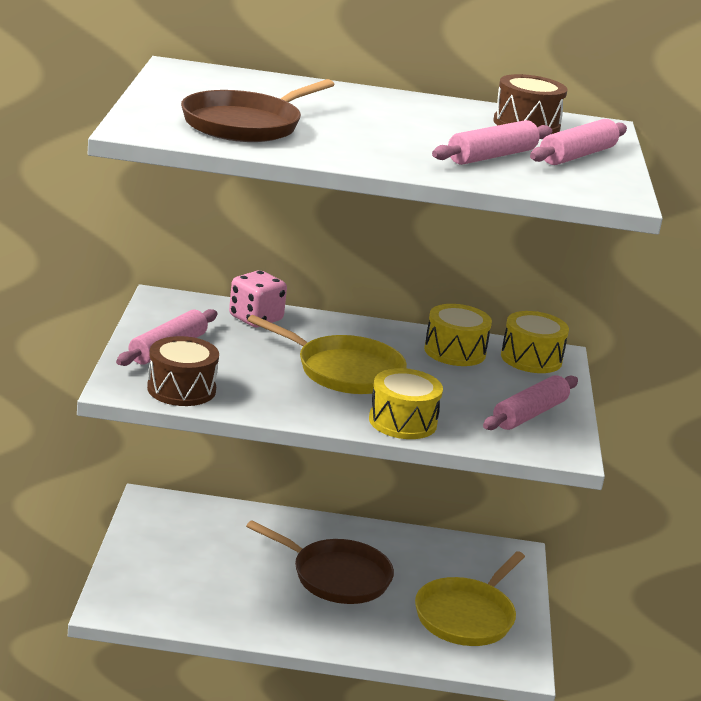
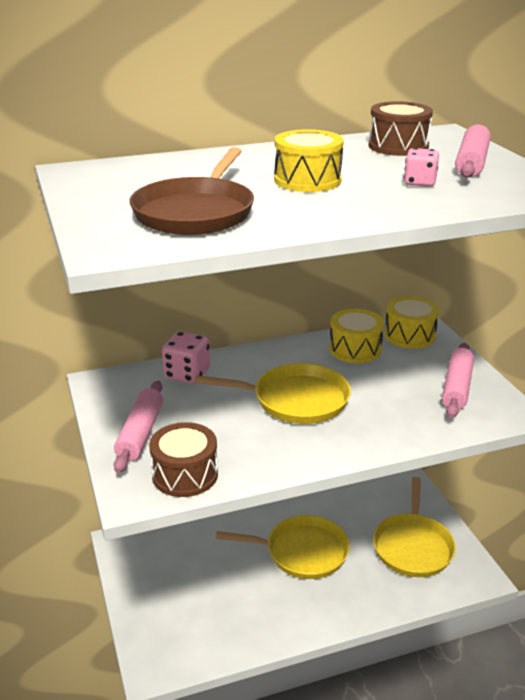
camera: 20 degrees left, 5 degrees up
brown pan [246,520,394,604] -> yellow pan [216,515,350,579]
yellow drum [369,368,443,439] -> yellow drum moved to [274,129,344,192]
pink rolling pin [432,120,552,165] -> pink dice [404,148,439,187]

